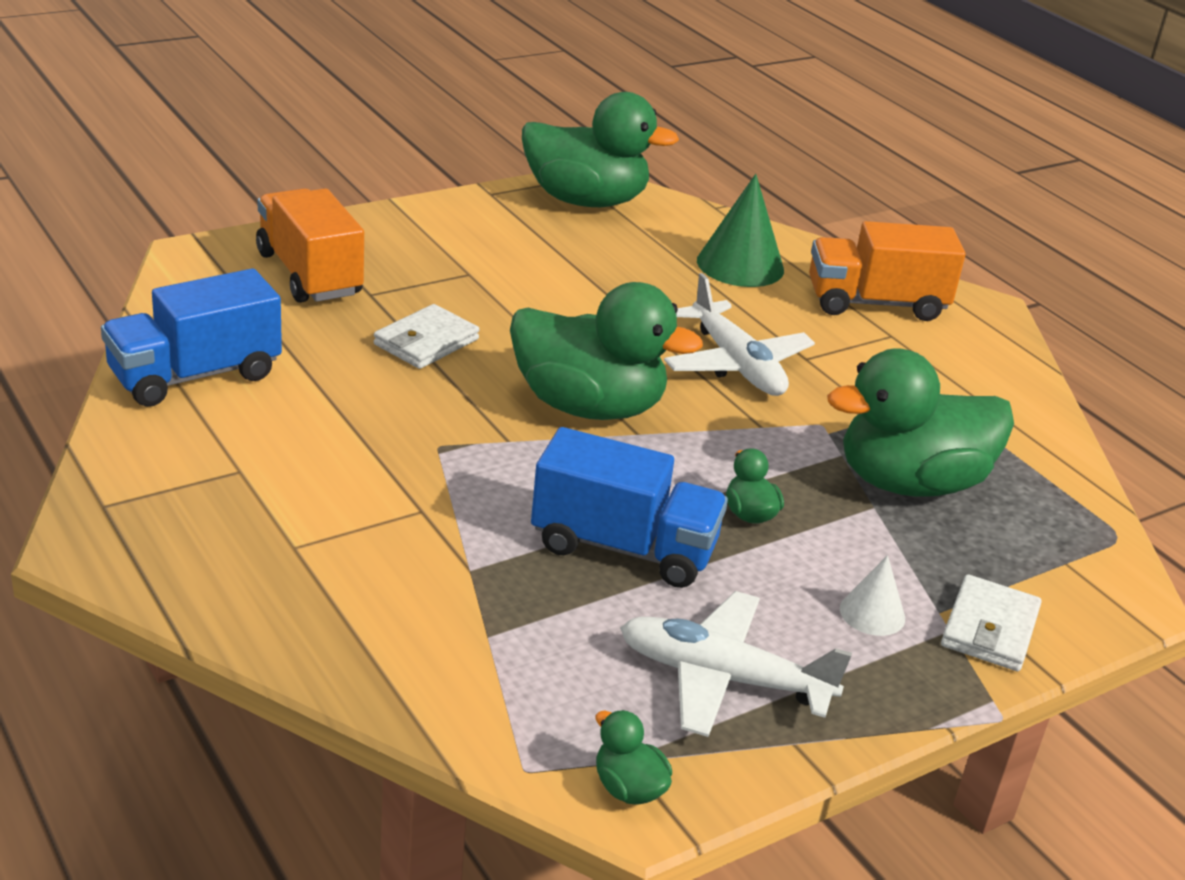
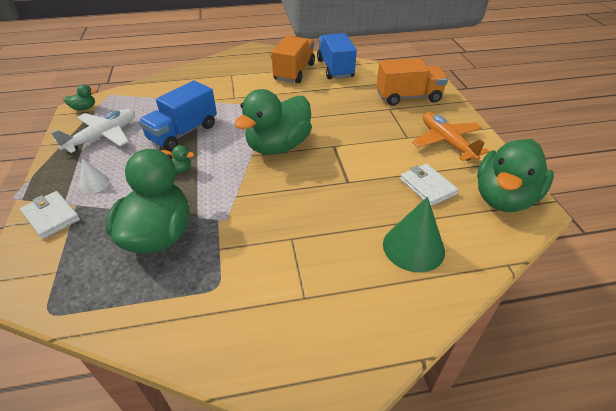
camera: 115 degrees right, 10 degrees up
white wallet [374,304,480,369] -> white wallet moved to [400,164,458,206]
white plane [664,273,815,396] -> none
orange truck [809,221,966,321] -> orange truck moved to [271,36,315,83]
none -> orange plane [412,112,490,161]

